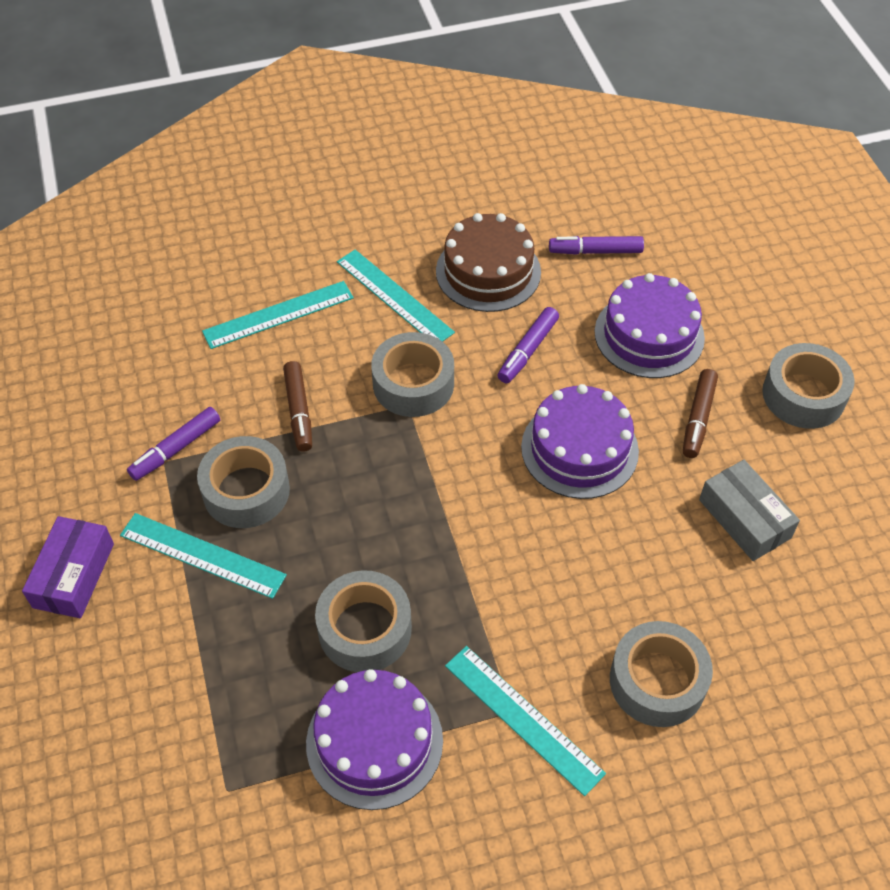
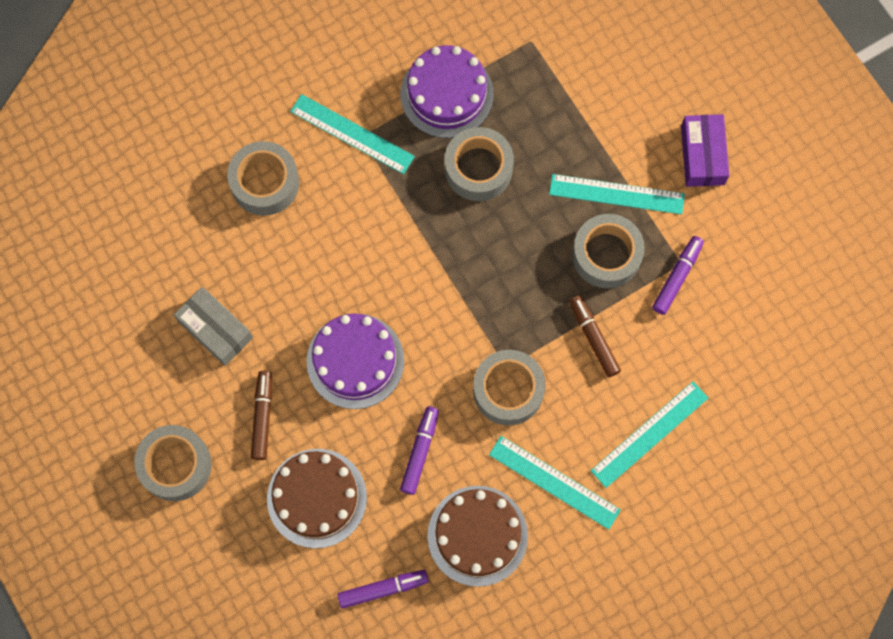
camera: 165 degrees right, 20 degrees up
purple cake [595,273,705,378] -> brown cake [267,449,367,548]

